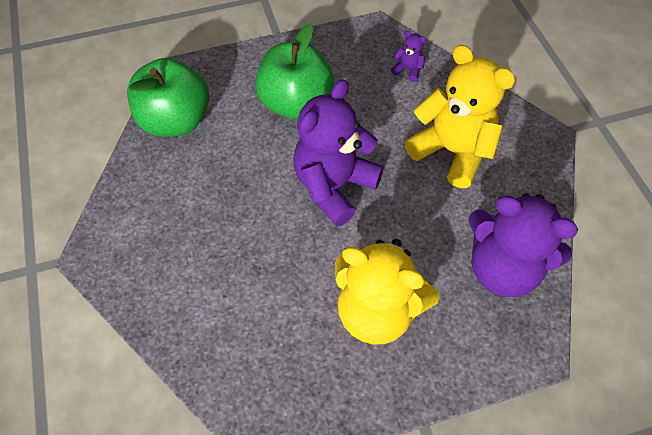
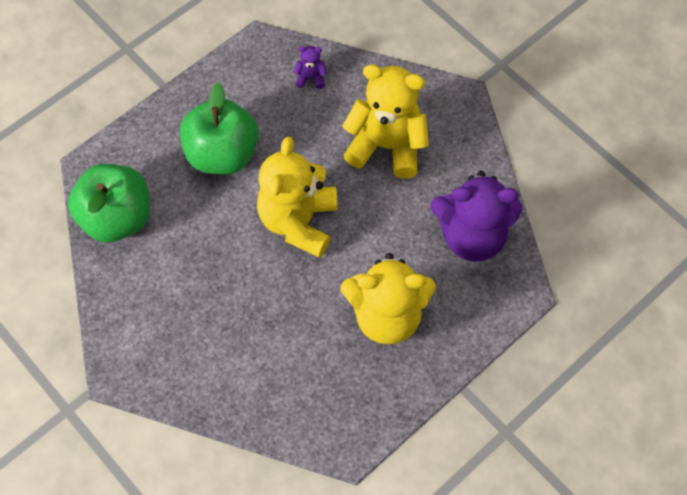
camera: 25 degrees left, 5 degrees up
purple teddy bear [293,79,384,226] -> yellow teddy bear [257,136,337,258]

